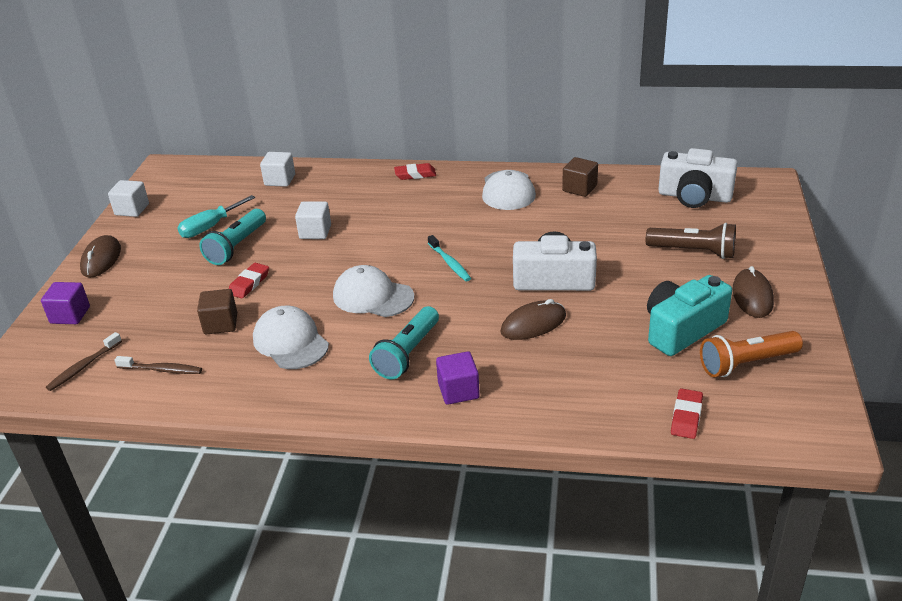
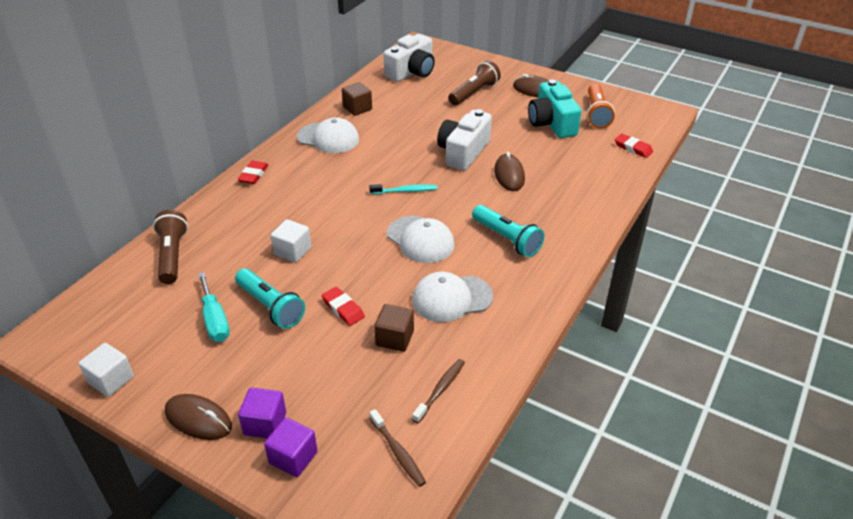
camera: 70 degrees left, 5 degrees up
white cube [260,152,295,187] -> brown flashlight [153,210,188,284]
white cap [333,265,414,317] -> white cap turned 90 degrees counterclockwise [387,216,455,263]
purple cube [436,351,480,405] -> purple cube moved to [238,388,286,438]

